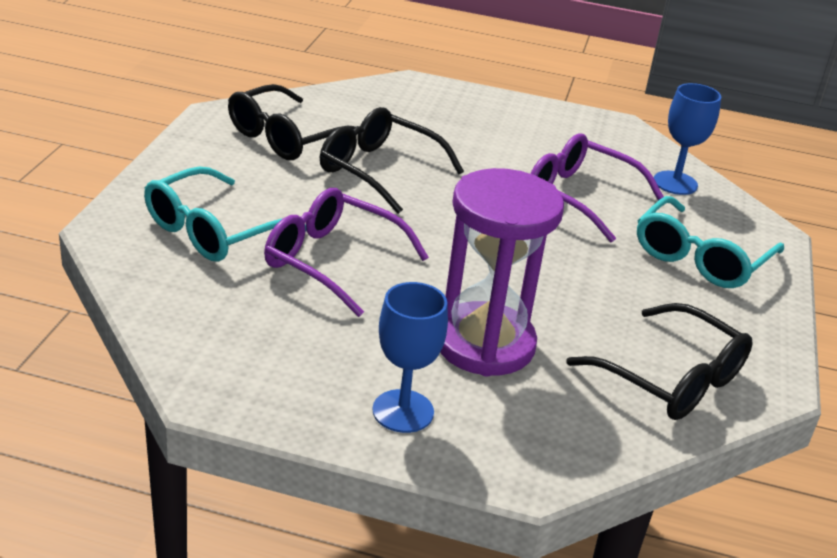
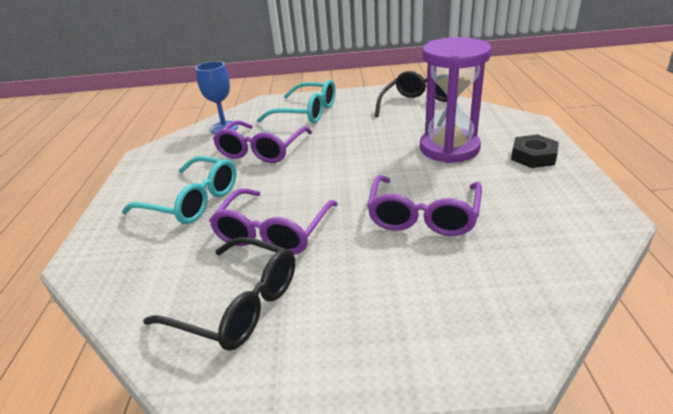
camera: 100 degrees left, 0 degrees up
turquoise glasses [144,167,307,262] -> turquoise glasses moved to [122,156,237,224]
black glasses [320,107,464,214] -> purple glasses [209,188,338,255]
blue goblet [372,282,448,433] -> black nut [511,134,559,168]

